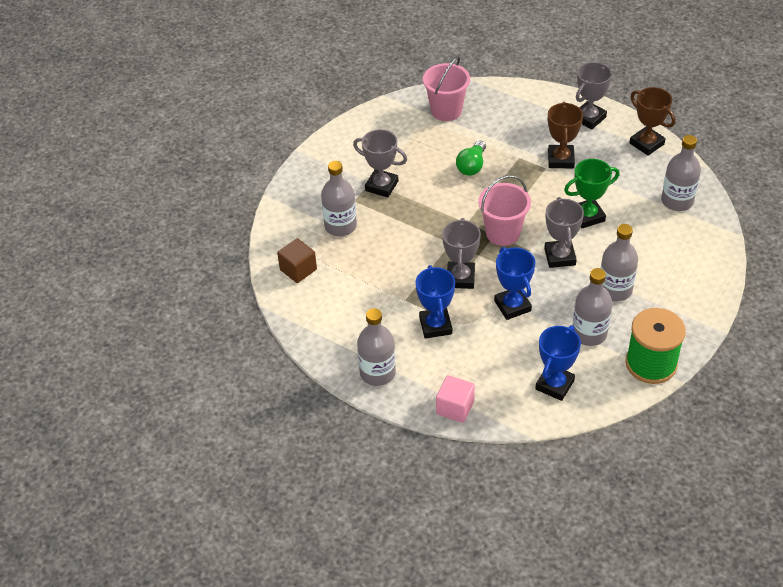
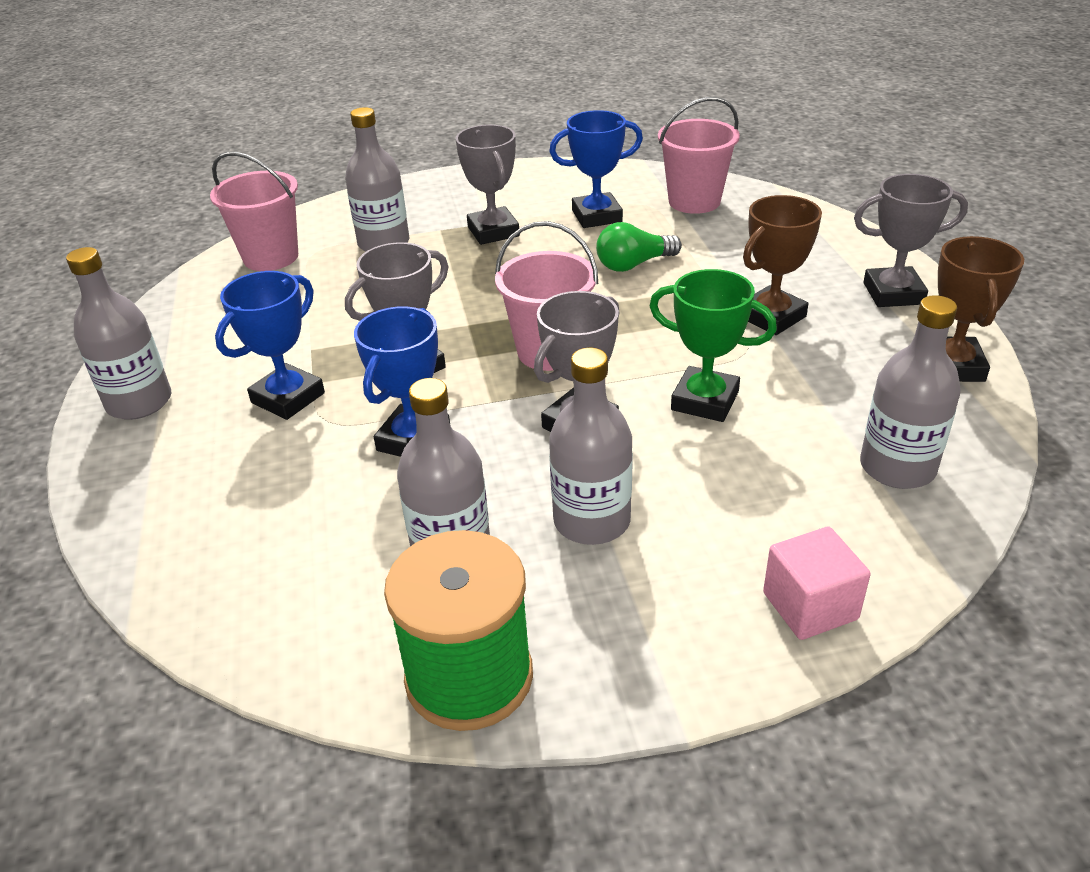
camera: 45 degrees right, 10 degrees down
brown cube [277,238,317,283] -> pink bucket [210,152,298,271]
pink cube [436,375,475,423] -> pink cube moved to [763,527,871,640]
blue trophy [535,325,581,401] -> blue trophy moved to [549,110,643,228]

